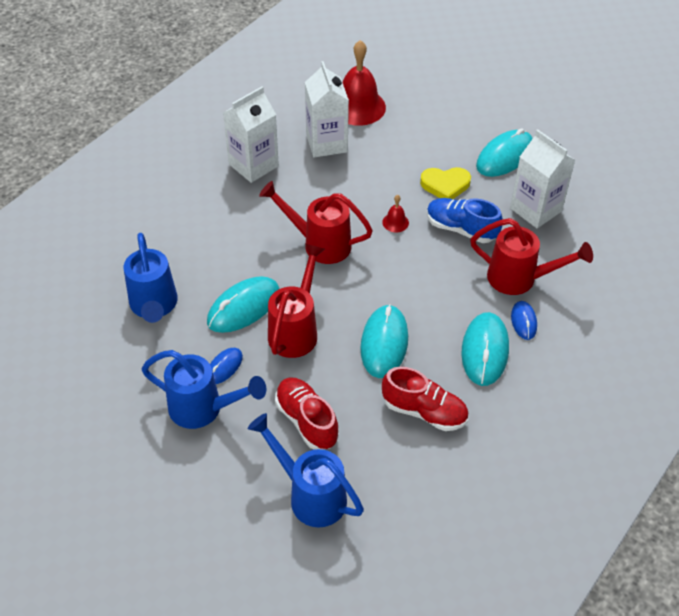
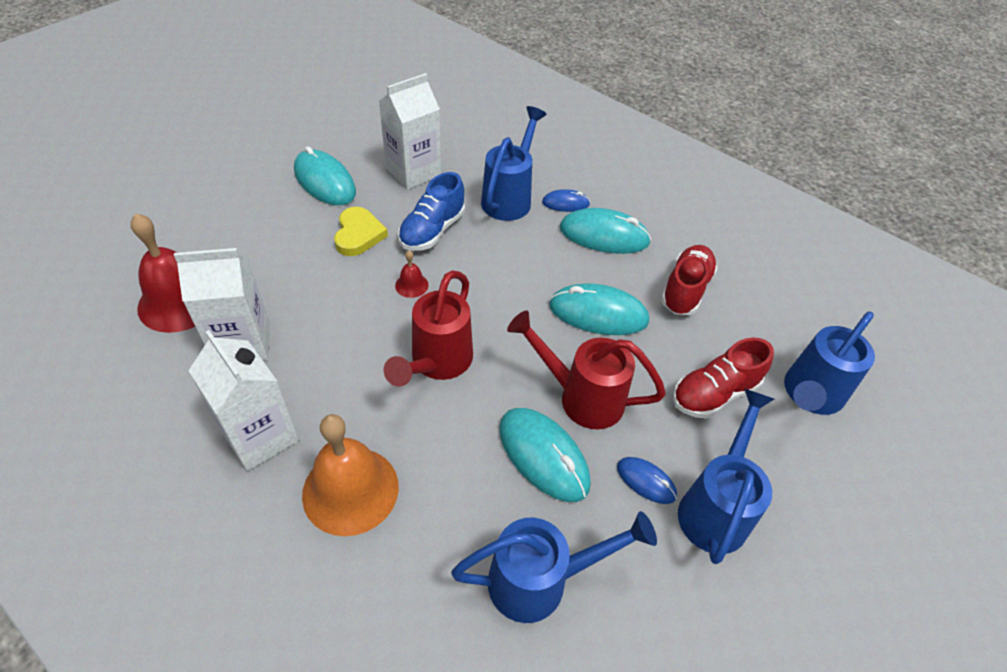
camera: 90 degrees left, 0 degrees up
red watering can [470,218,593,295] -> blue watering can [481,106,547,221]
none -> orange bell [302,414,399,536]

